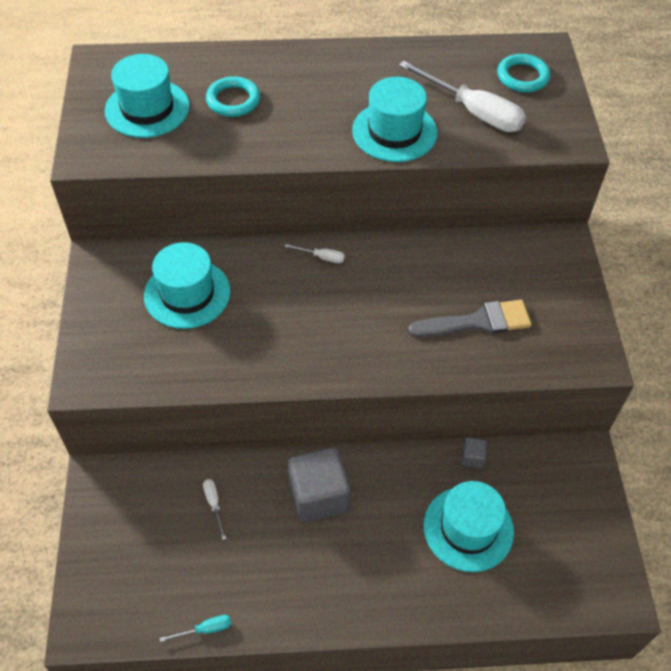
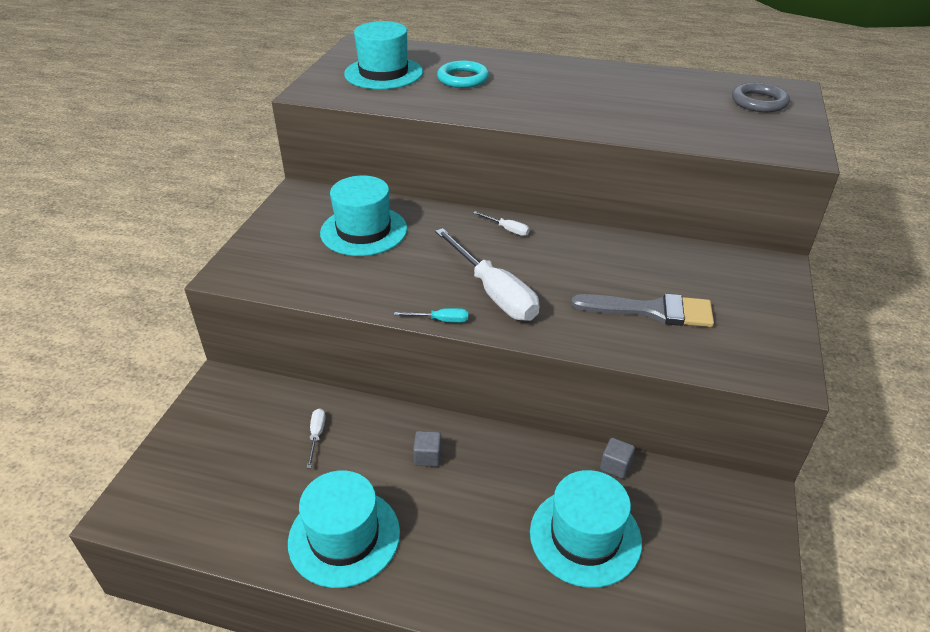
camera: 20 degrees right, 15 degrees down
turquoise screwdriver [160,615,231,642] -> turquoise screwdriver moved to [394,308,468,323]
grey cube [288,447,350,522] -> grey cube [413,431,442,467], size x0.44
turquoise hat [352,77,437,162] -> turquoise hat moved to [288,470,400,588]
white screwdriver [399,61,526,132] -> white screwdriver moved to [435,228,539,321]
turquoise ring [497,54,550,92] -> grey ring [732,82,790,112]

